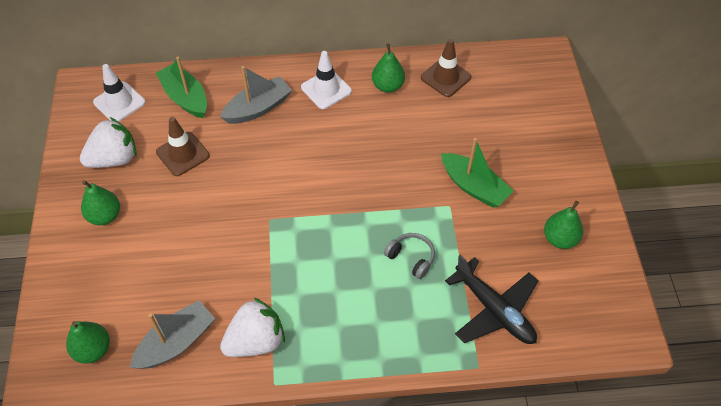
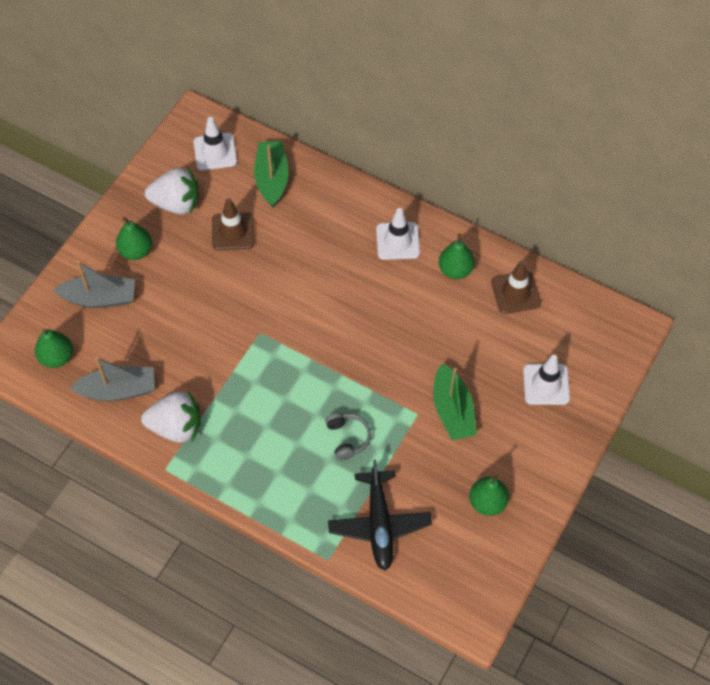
camera: 35 degrees right, 5 degrees up
grey boat [220,66,292,124] -> grey boat moved to [53,260,135,308]
none -> white traffic cone [523,355,570,405]

